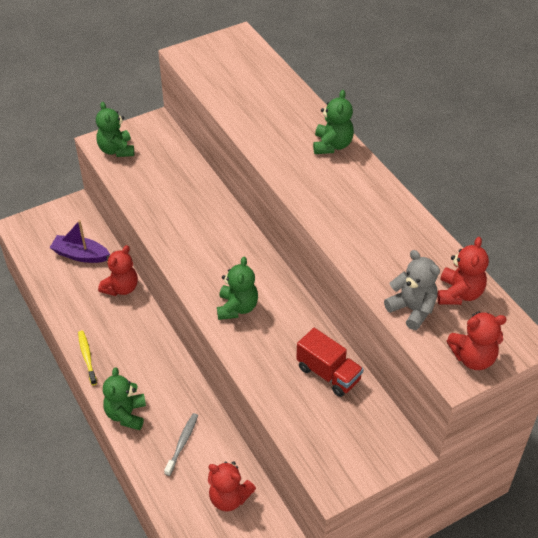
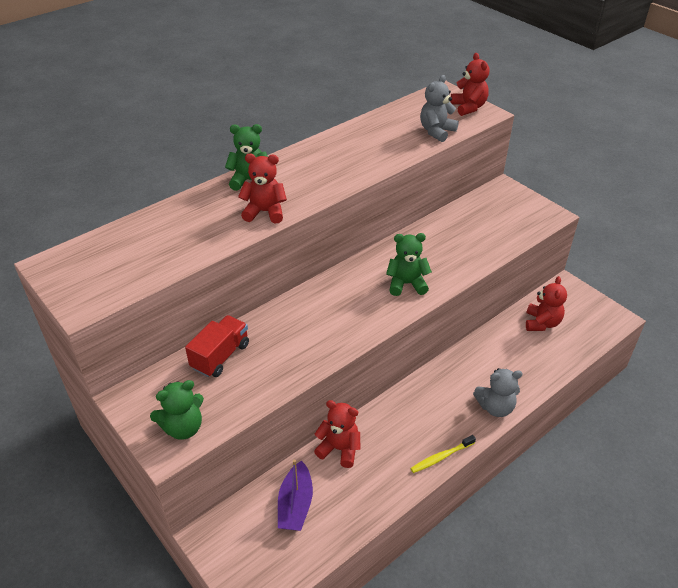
camera: 100 degrees left, 5 degrees down
green teddy bear [103,367,146,430] -> grey teddy bear [473,368,523,417]
grey toothbrush [164,413,198,476] -> none
red truck [296,328,363,397] -> red truck moved to [185,315,249,377]
red teddy bear [437,237,489,305] -> red teddy bear moved to [238,153,287,224]

